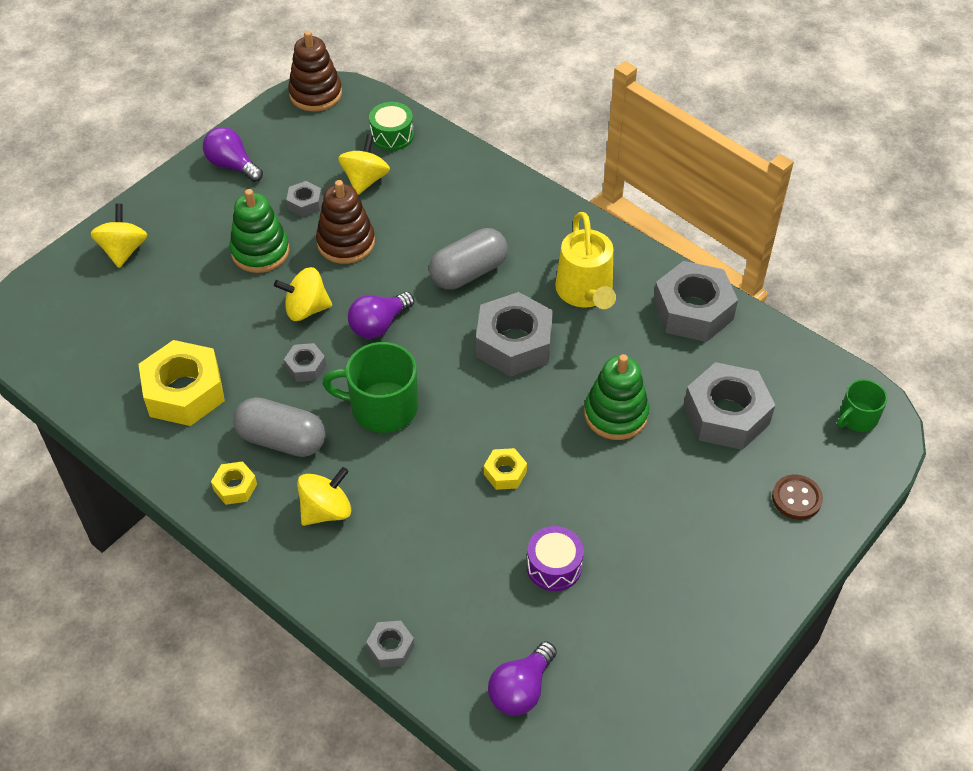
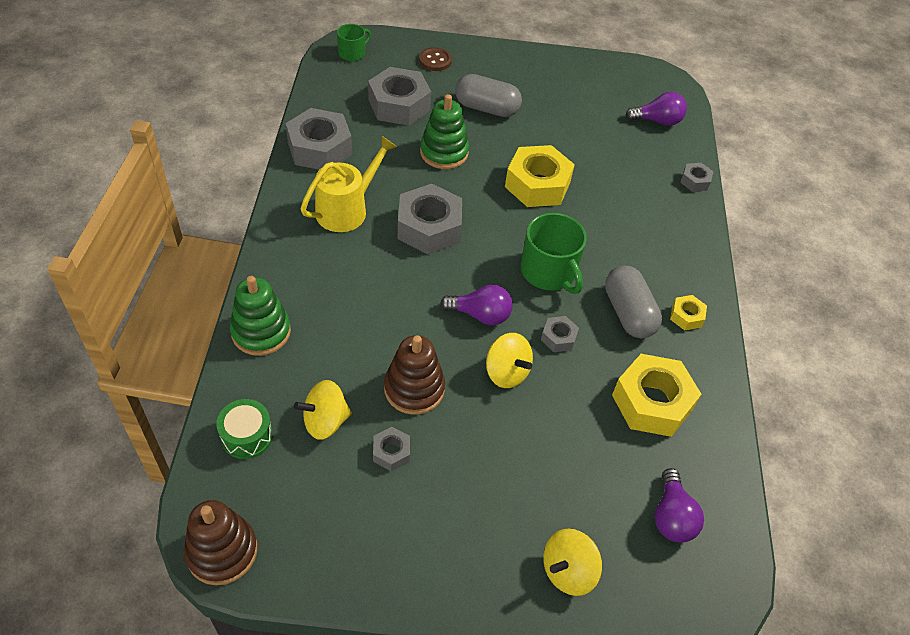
camera: 130 degrees left, 0 degrees up
purple light bulb [203,127,263,182] -> purple light bulb moved to [655,468,704,543]
green stacking toy [230,189,290,273] -> green stacking toy moved to [230,276,291,356]
yellow spinning top [297,467,351,526] -> none
grey capsule [429,228,508,290] -> grey capsule moved to [455,74,522,117]
yellow nut [484,448,527,490] -> yellow nut [505,145,575,207], size x2.08
purple drum [527,526,584,591] -> none
green mug [837,379,888,432] -> green mug turned 60 degrees counterclockwise [337,24,371,61]

